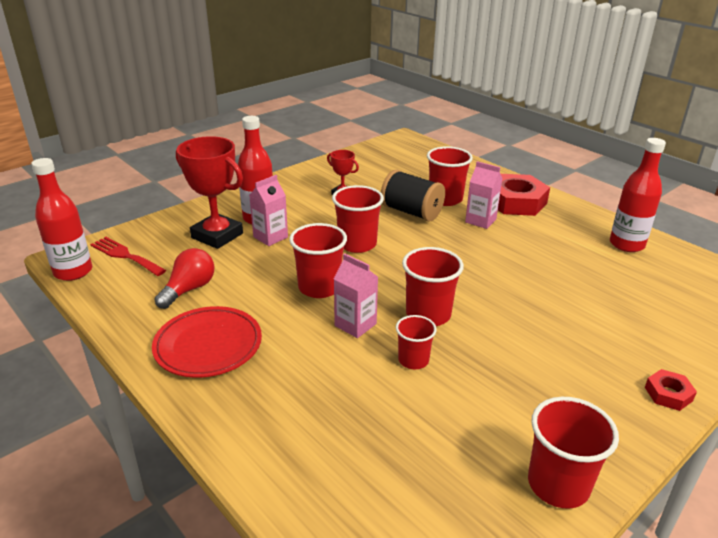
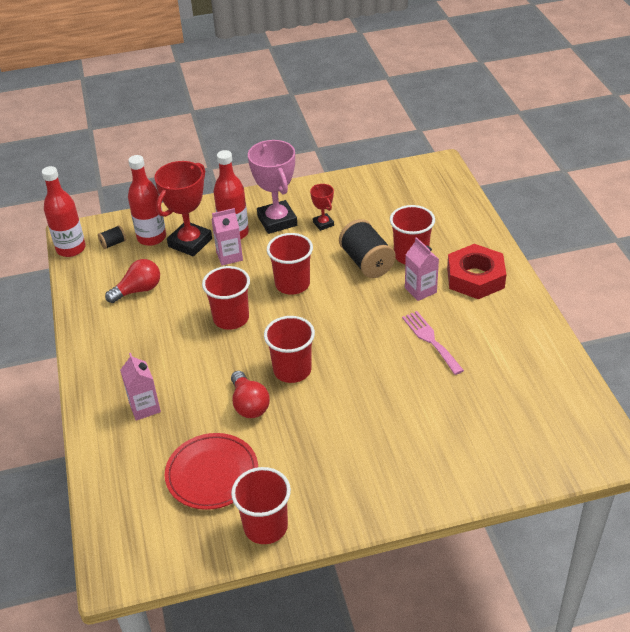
camera: 30 degrees right, 10 degrees up
red fork [90,237,166,276] -> black spool [98,225,126,249]
red plate [152,306,262,378] -> red plate moved to [165,433,258,510]
red trophy [176,136,243,249] -> red trophy turned 60 degrees clockwise [154,161,212,256]
pink carton [334,253,378,338] -> pink carton moved to [120,353,161,421]
red cup [396,315,437,369] -> red light bulb [231,371,270,418]
red bottle [610,138,666,252] -> red bottle moved to [128,155,166,246]
red nut [645,369,697,411] -> none
none -> pink trophy [248,140,297,234]
none -> pink fork [402,311,464,375]

